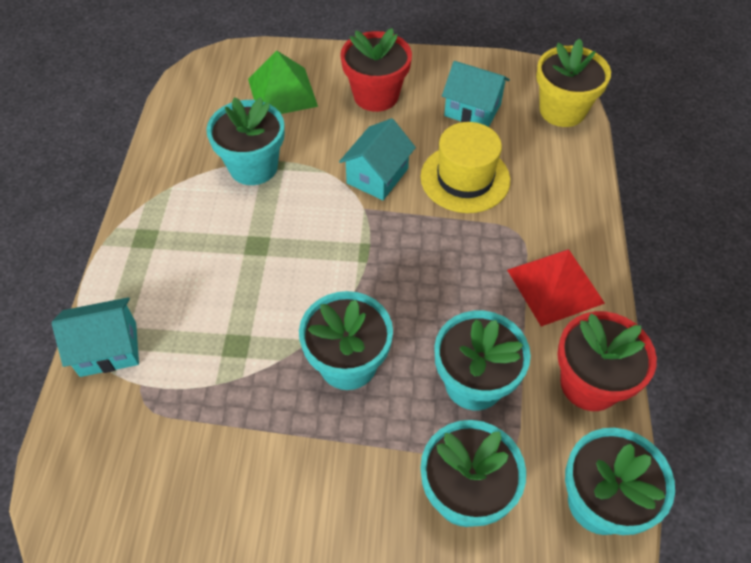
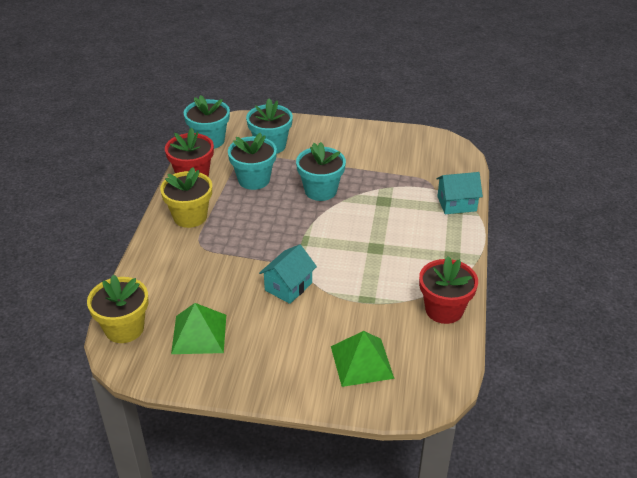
camera: 175 degrees left, 15 degrees down
turquoise flower pot [206,97,285,185] -> none
red flower pot [340,28,412,112] -> red flower pot moved to [419,256,478,324]
yellow hat [420,122,510,213] -> none
turquoise house [442,61,510,127] -> green pyramid [171,303,226,354]
red pyramid [507,249,605,326] -> yellow flower pot [160,167,212,228]

